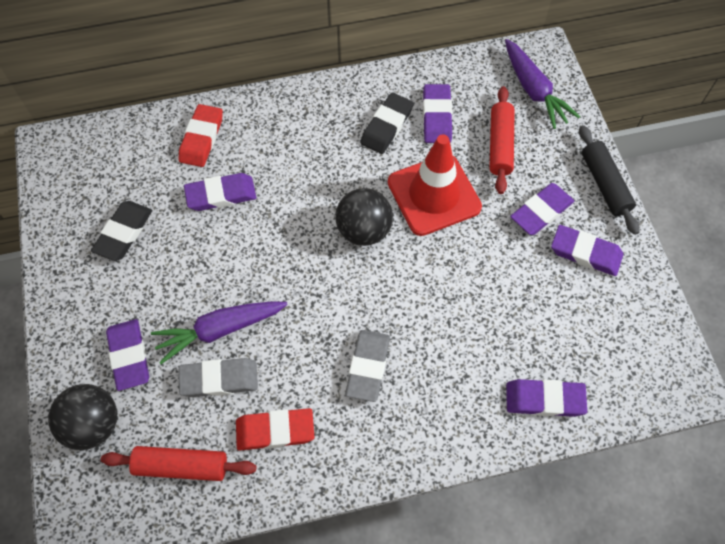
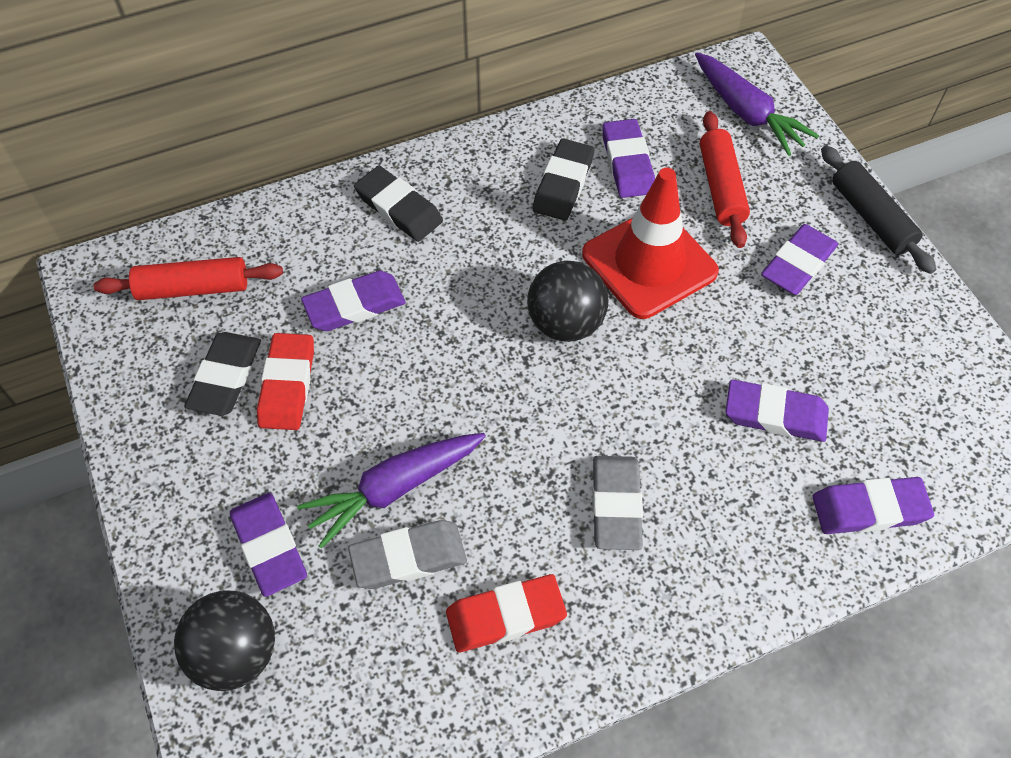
camera: 10 degrees left, 5 degrees down
red rolling pin [101,446,256,481] -> red rolling pin moved to [93,257,283,300]
red eraser [178,104,223,167] -> red eraser moved to [257,333,314,430]
purple eraser [551,225,623,276] -> purple eraser moved to [725,379,829,442]
none -> black eraser [354,166,443,242]

